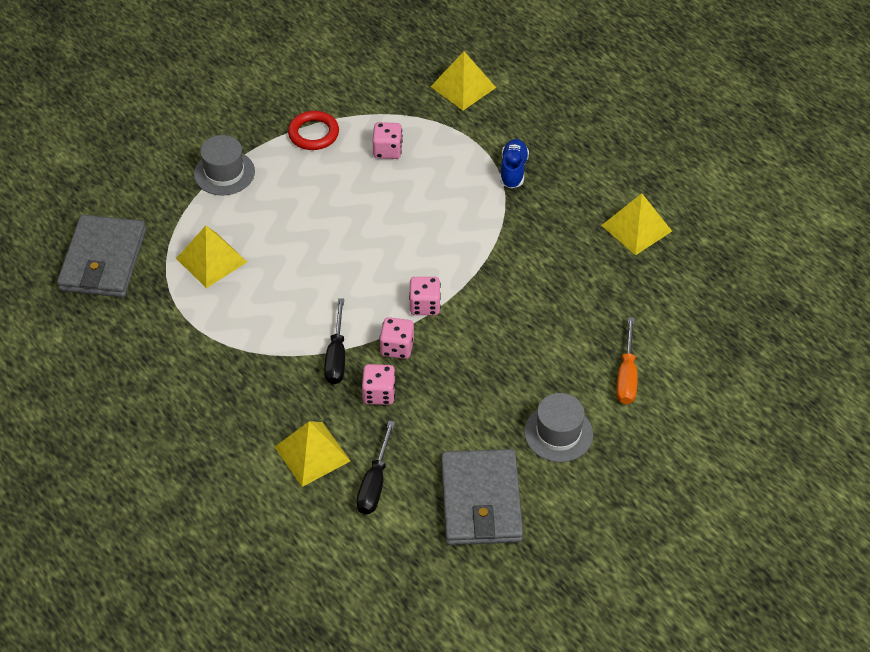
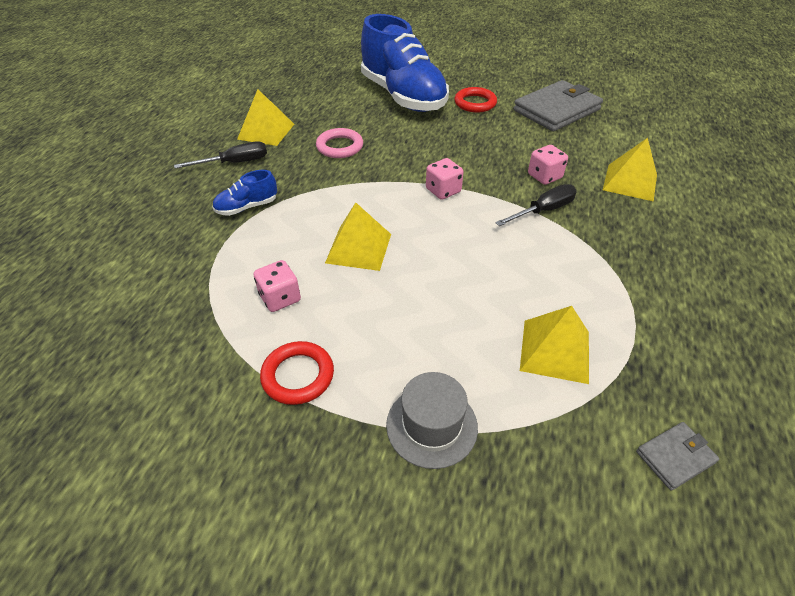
camera: 125 degrees left, 5 degrees down
grey wallet [57,215,146,297] -> grey wallet [636,422,719,491], size x0.46
black screwdriver [356,421,395,514] -> black screwdriver moved to [174,141,267,169]
pink dice [380,317,414,359] -> none
yellow pyramid [430,52,496,110] -> yellow pyramid moved to [325,202,391,271]
grey hat [524,393,593,462] -> red ring [454,87,497,113]
orange screwdriver [616,317,637,404] -> blue shoe [361,14,449,112]
none -> pink ring [316,128,363,158]

